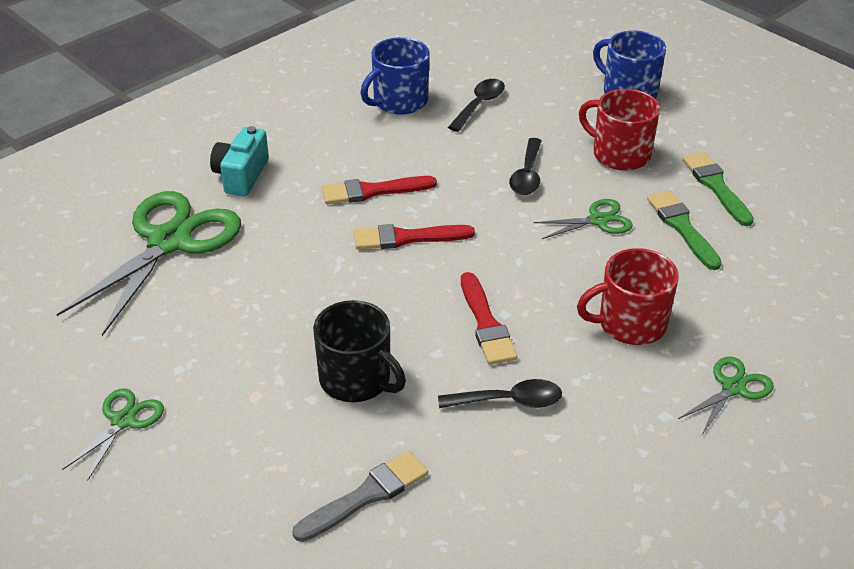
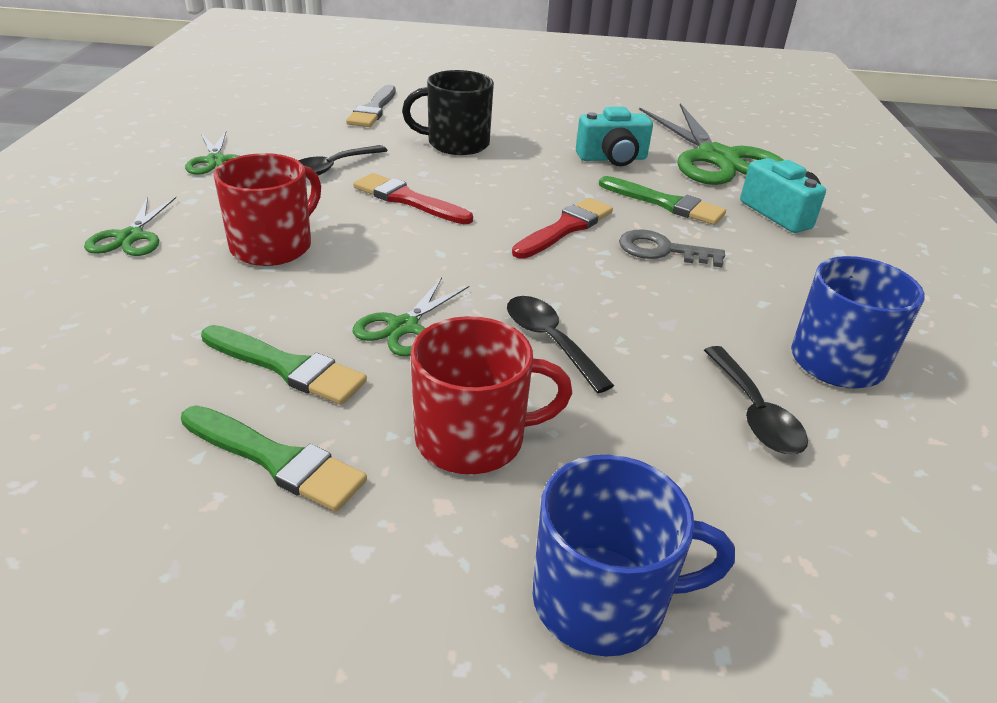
camera: 135 degrees right, 5 degrees down
green scissors [62,388,164,481] -> green scissors moved to [185,131,239,175]
red brush [321,176,437,204] -> grey key [619,229,725,267]
none -> turquoise camera [576,107,653,166]
none -> green brush [599,176,726,225]

